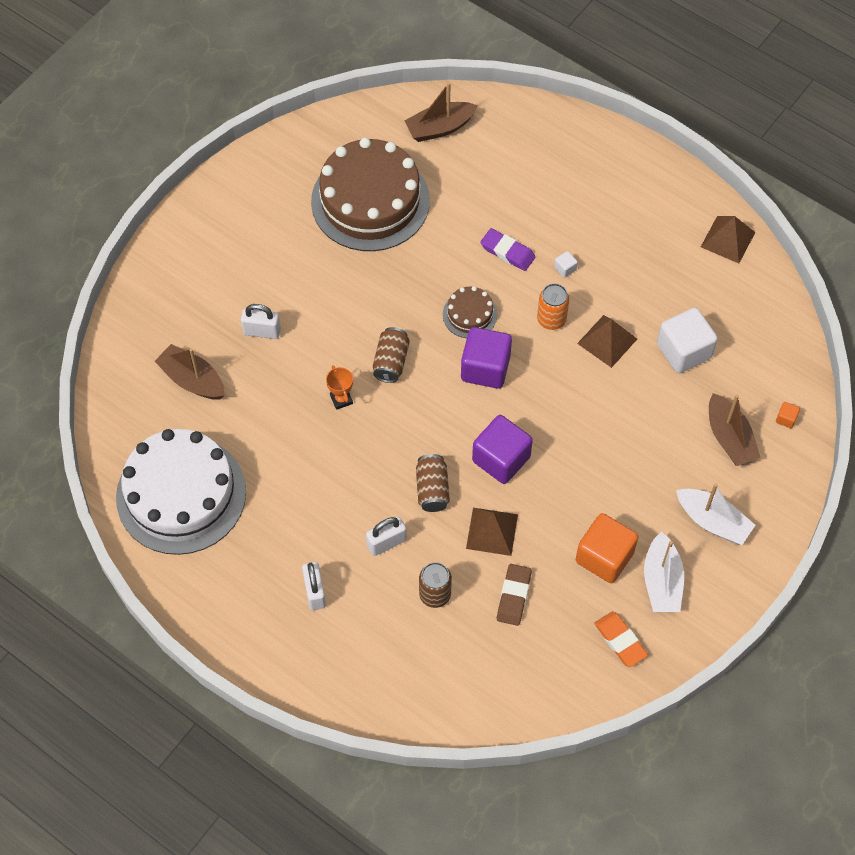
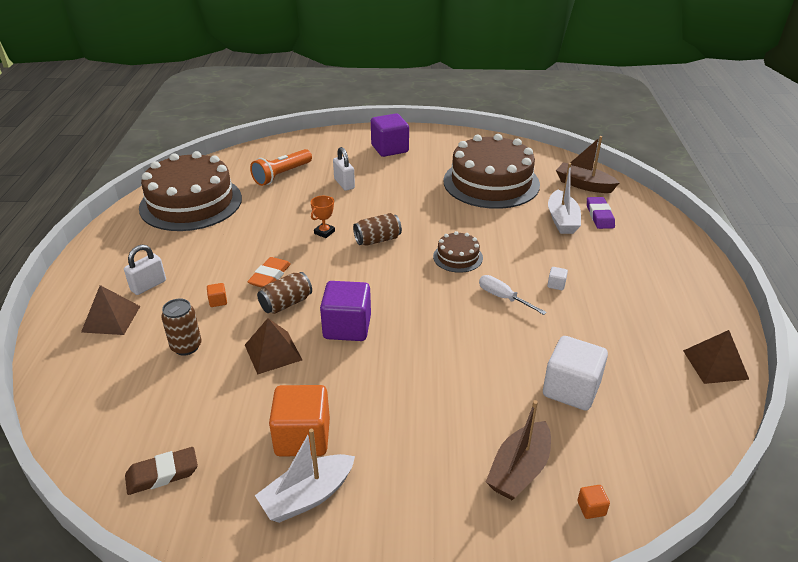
camera: 55 degrees right, 25 degrees down
white cake [116,429,246,555] -> brown cake [139,151,242,231]
brown boat [154,344,225,399] -> orange flashlight [250,149,312,186]
white padlock [366,517,407,556] -> orange cube [207,283,227,307]
purple cube [461,327,512,389] -> purple cube moved to [371,113,409,157]
purple eraser [480,228,535,271] -> purple eraser moved to [587,197,615,229]
brown eraser [497,564,532,626] -> brown eraser moved to [125,447,198,495]
orange can [537,283,569,330] -> white screwdriver [479,275,547,315]
brown pyramid [577,315,637,368] -> brown pyramid moved to [81,285,141,335]
orange eraser [594,612,648,667] -> orange eraser moved to [247,257,291,287]
white boat [676,483,756,545] -> white boat moved to [548,163,581,234]

